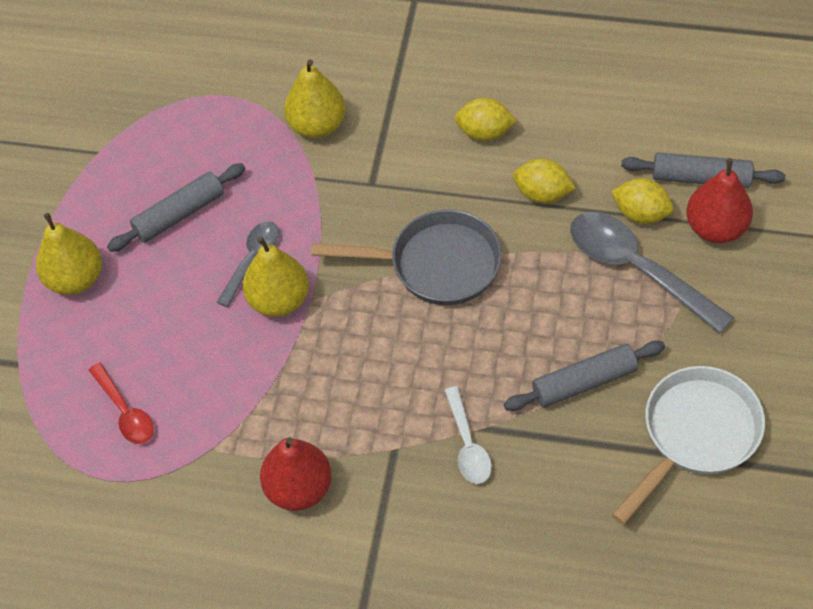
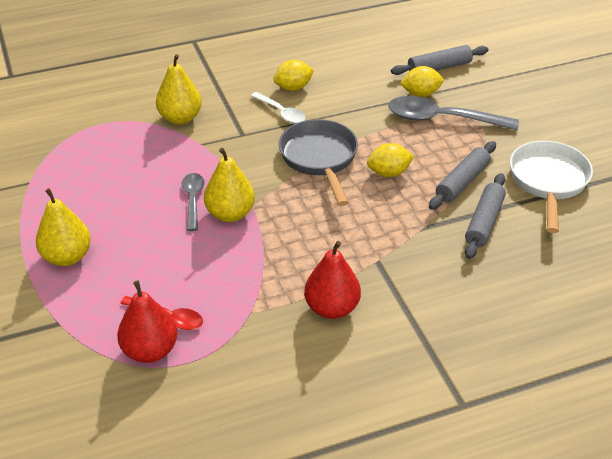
camera: 35 degrees left, 15 degrees down
grey rolling pin [107,163,245,252] -> grey rolling pin moved to [465,173,506,259]
grey pan [311,209,502,305] -> grey pan turned 75 degrees counterclockwise [279,119,358,206]
white spoon [444,386,492,484] -> white spoon moved to [251,92,306,124]
yellow lemon [513,159,576,203] -> yellow lemon moved to [367,143,414,177]
red pear [686,158,753,243] -> red pear moved to [117,281,177,363]

